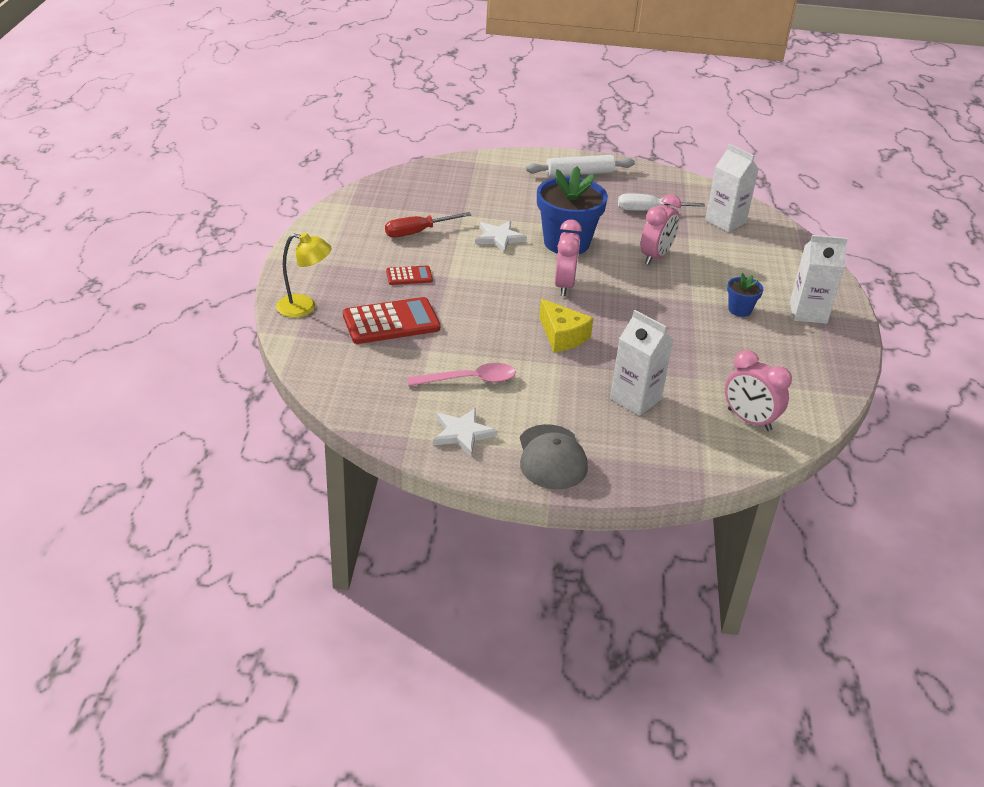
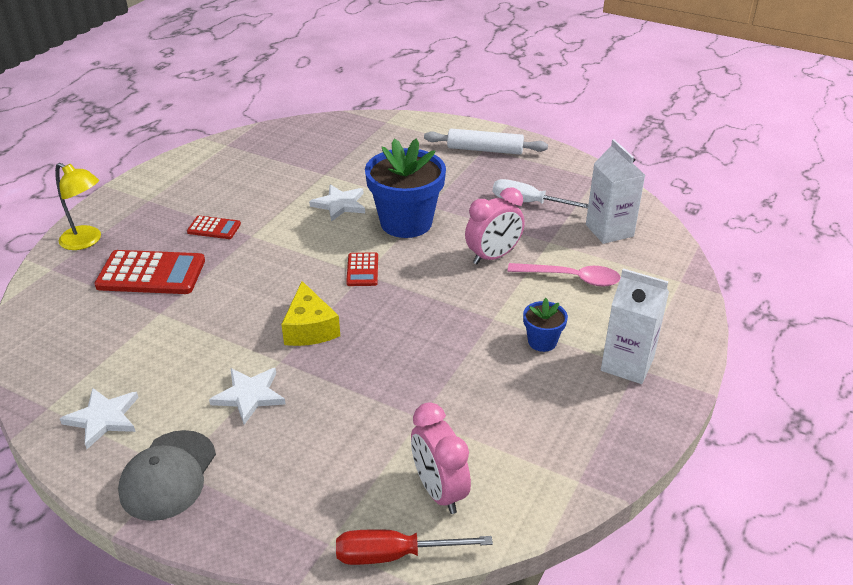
camera: 25 degrees right, 0 degrees up
red screwdriver [385,212,472,237] -> red screwdriver moved to [336,529,493,565]
pink spoon [407,363,516,386] -> pink spoon moved to [508,263,621,287]
pink clock [555,219,582,296] -> red calculator [346,252,378,286]
white carton [610,310,674,416] -> none
none -> white star [209,368,286,425]

